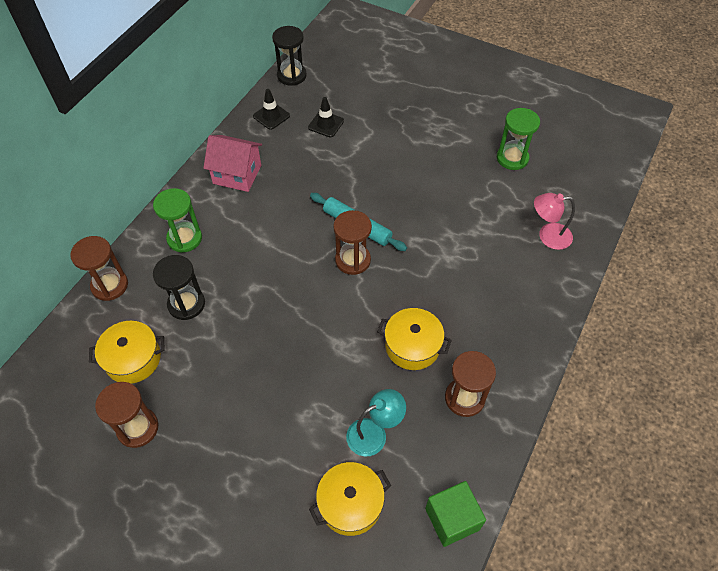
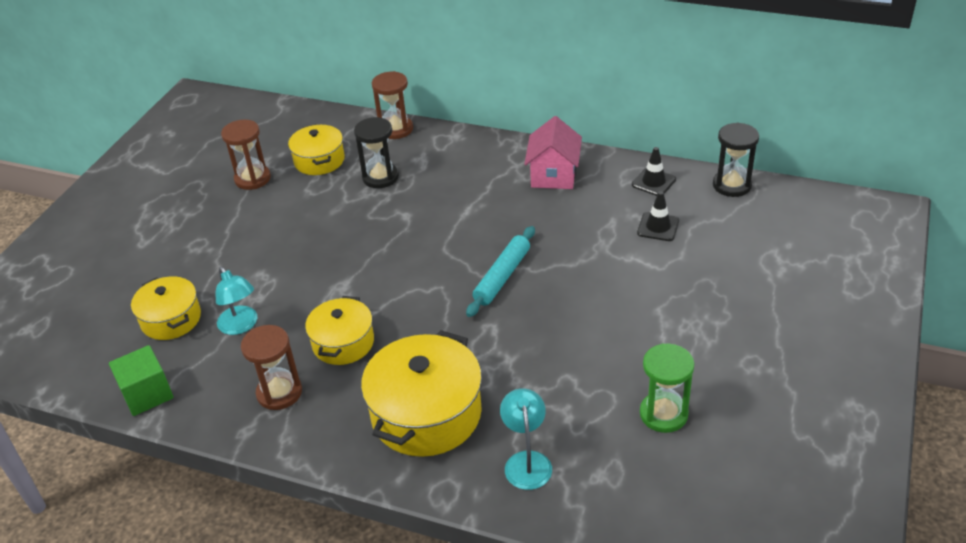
camera: 85 degrees right, 15 degrees down
green hourglass [153,188,202,253] -> none
brown hourglass [333,210,372,275] -> none
pink lamp [534,193,575,250] -> turquoise lamp [500,388,552,490]
none -> yellow pot [361,330,482,457]

